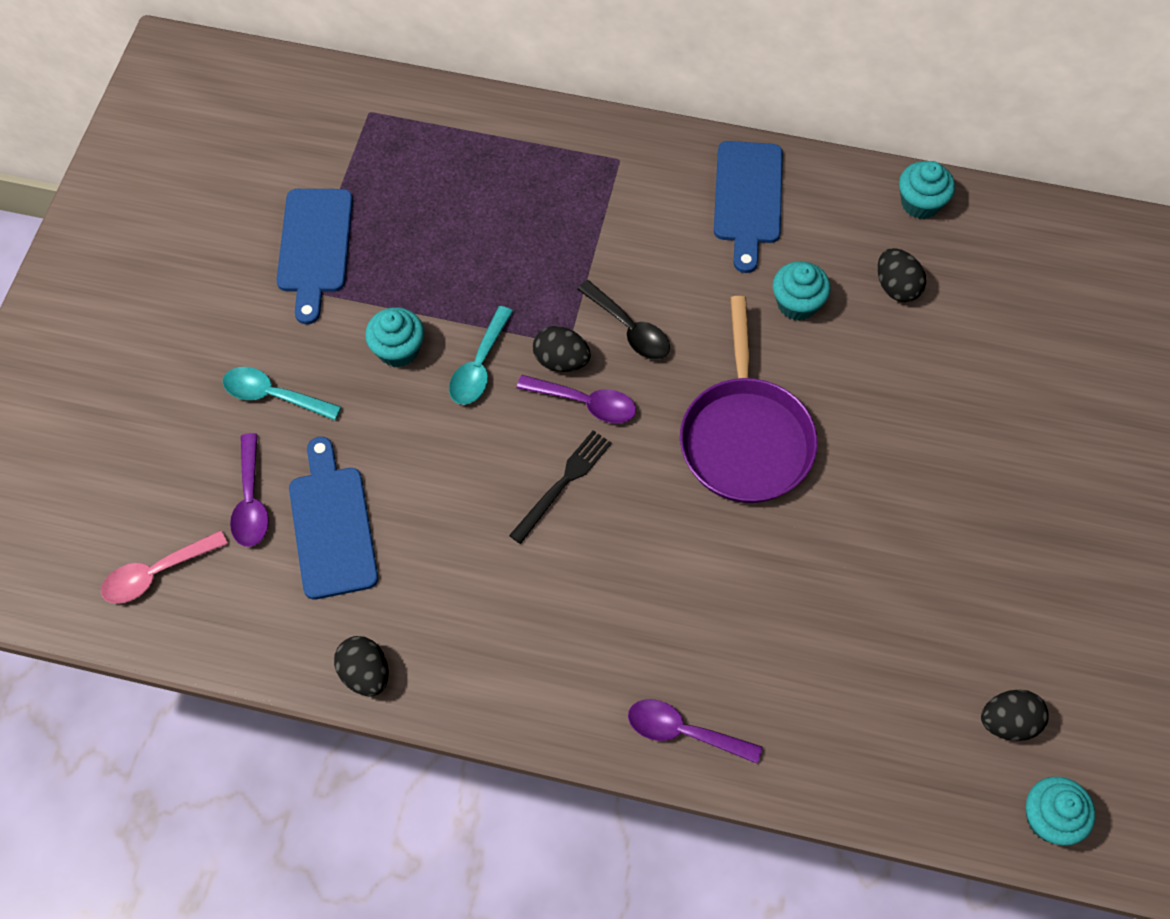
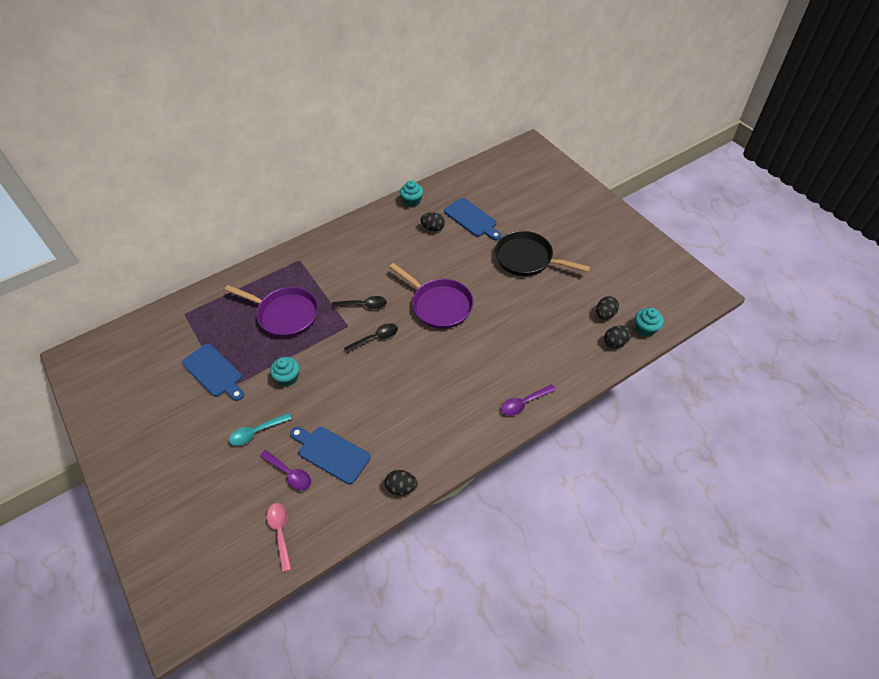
camera: 45 degrees left, 10 degrees down
pink spoon [101,530,228,604] -> pink spoon turned 150 degrees clockwise [267,503,291,572]
turquoise spoon [449,306,513,405] -> none
black fork [509,430,612,544] -> none
purple spoon [517,375,636,423] -> black spoon [344,323,398,353]
black egg [533,326,591,372] -> black egg moved to [604,325,632,348]
blue cutting board [714,141,783,273] -> blue cutting board moved to [444,198,501,240]
turquoise cupcake [773,261,830,321] -> none
none -> purple pan [225,285,318,338]
none -> black pan [495,231,590,276]

